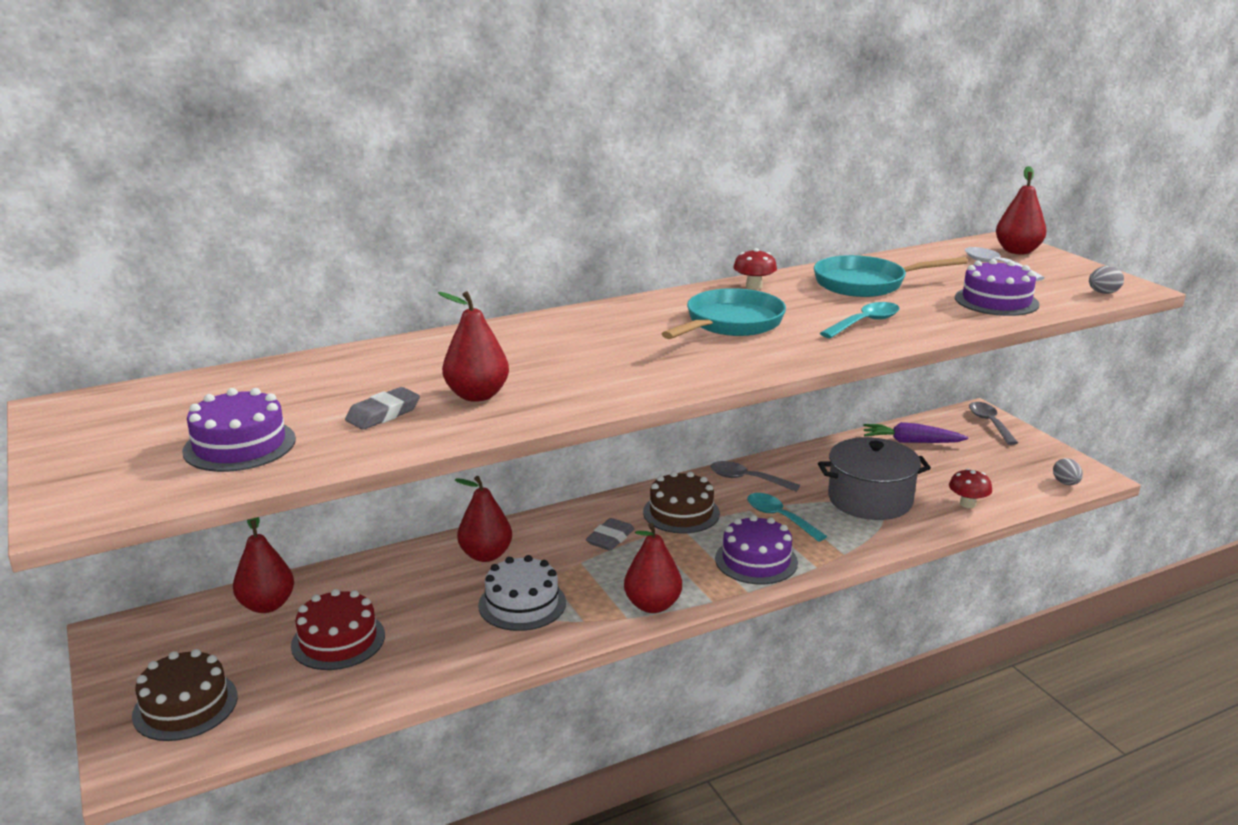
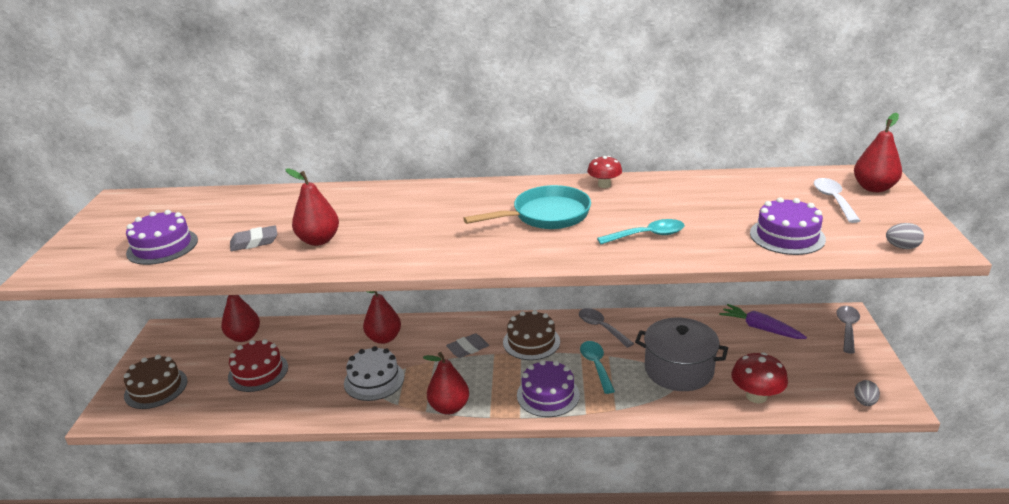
camera: 30 degrees right, 5 degrees up
turquoise pan [814,255,968,297] -> none
red mushroom [949,468,992,508] -> red mushroom [731,352,788,403], size x1.51

